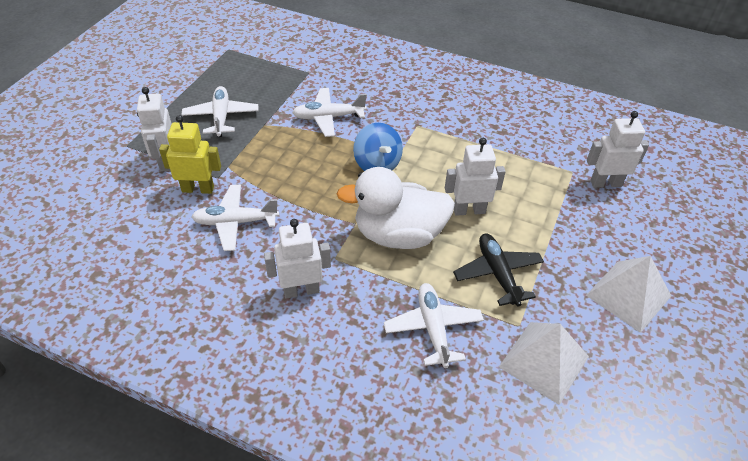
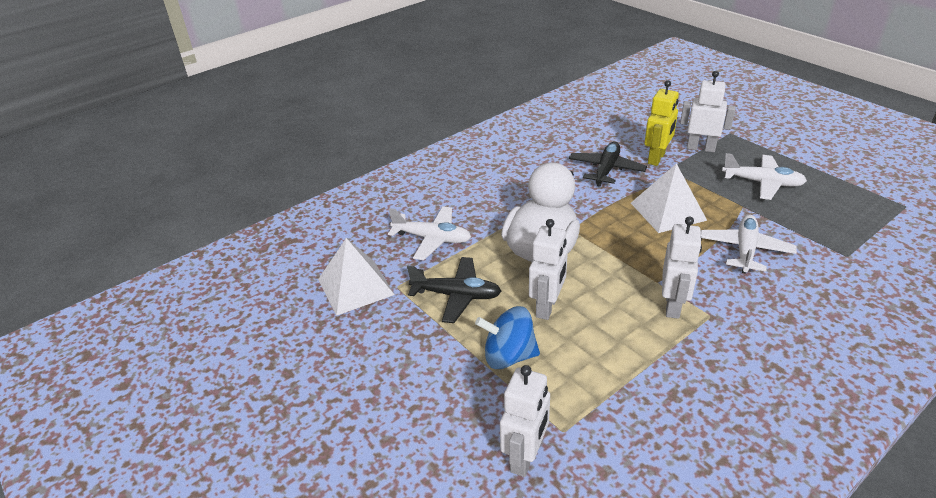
camera: 120 degrees right, 10 degrees down
white plane [191,185,279,251] -> black plane [569,142,647,187]
white robot [264,219,331,299] -> white robot moved to [662,217,702,319]
blue spinning top [353,123,403,171] -> blue spinning top moved to [475,306,540,369]
white pyramid [586,256,671,333] -> white pyramid moved to [631,163,707,233]

